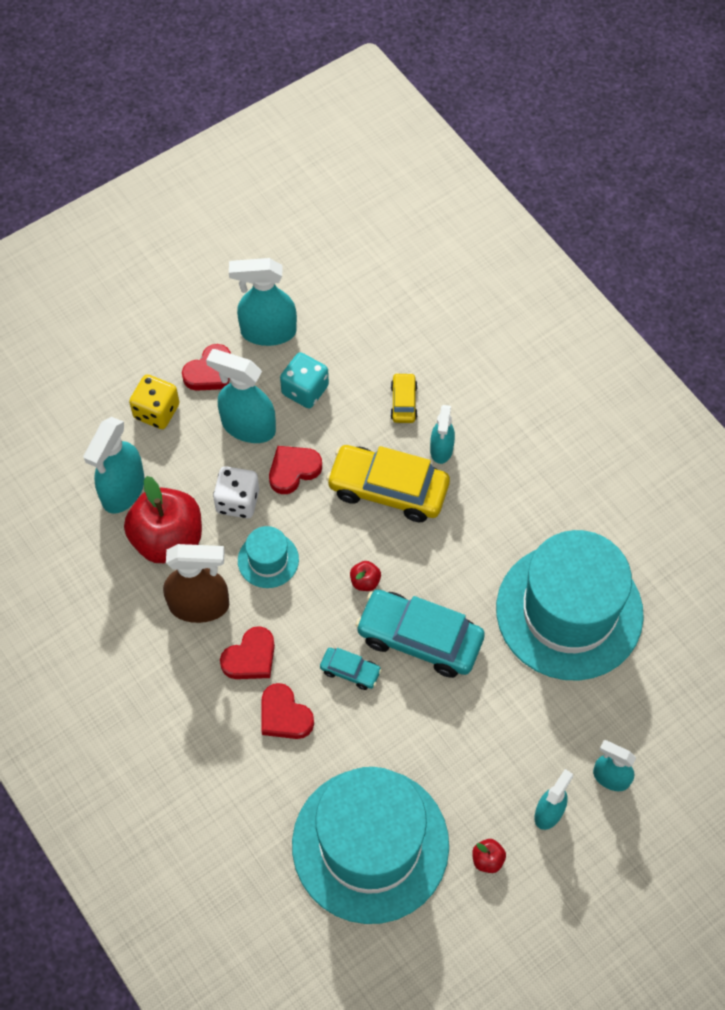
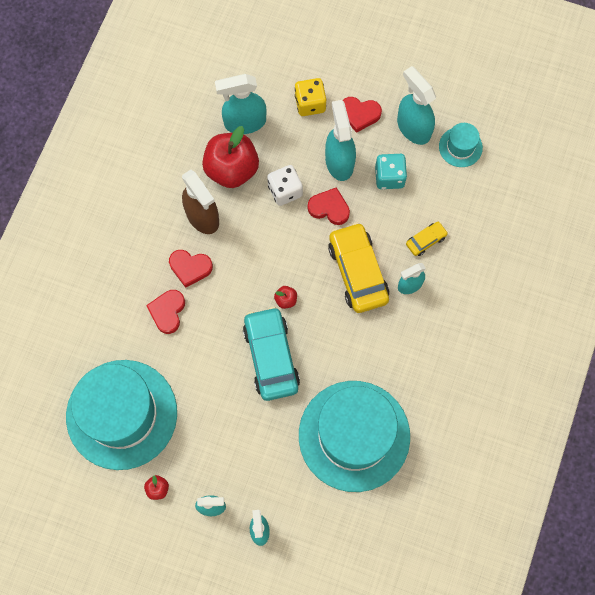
camera: 55 degrees right, 10 degrees up
turquoise hat [238,526,299,588] -> turquoise hat moved to [439,123,483,167]
turquoise car [320,648,382,690] -> none

